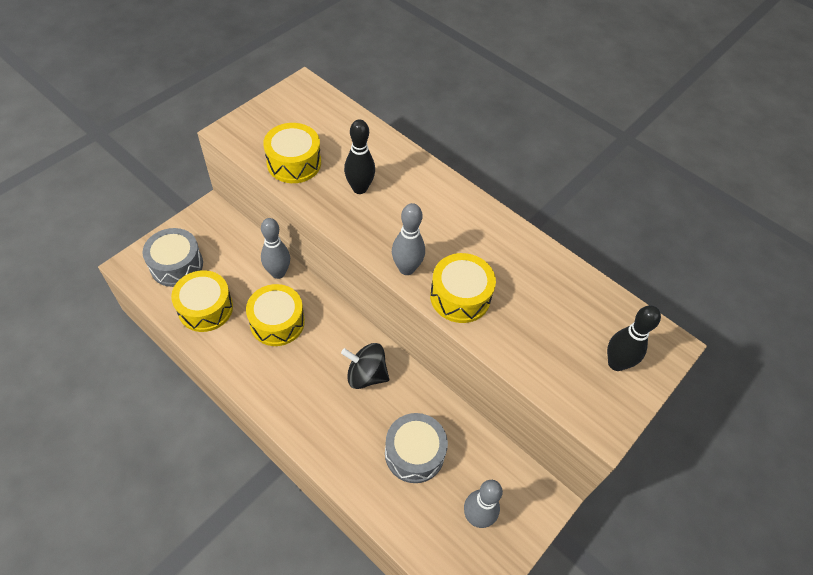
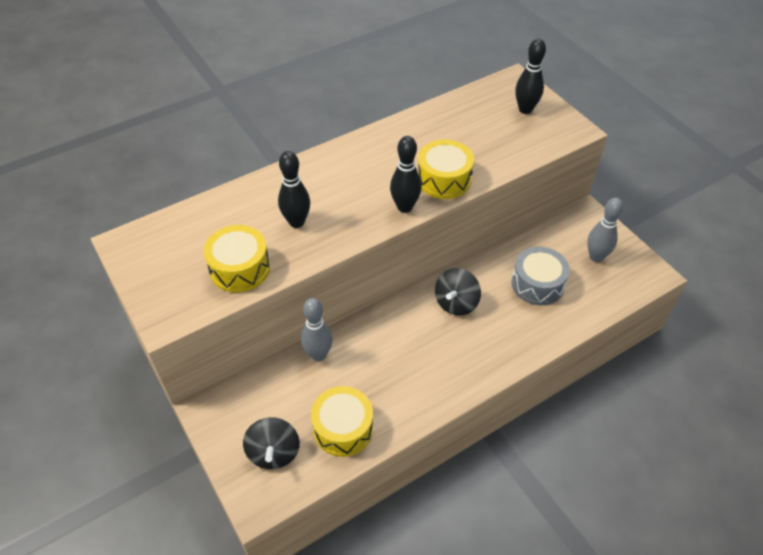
camera: 70 degrees left, 5 degrees down
grey drum [143,228,203,287] -> black spinning top [243,417,300,469]
yellow drum [246,284,305,346] -> none
grey bowling pin [392,203,425,275] -> black bowling pin [390,136,421,213]

